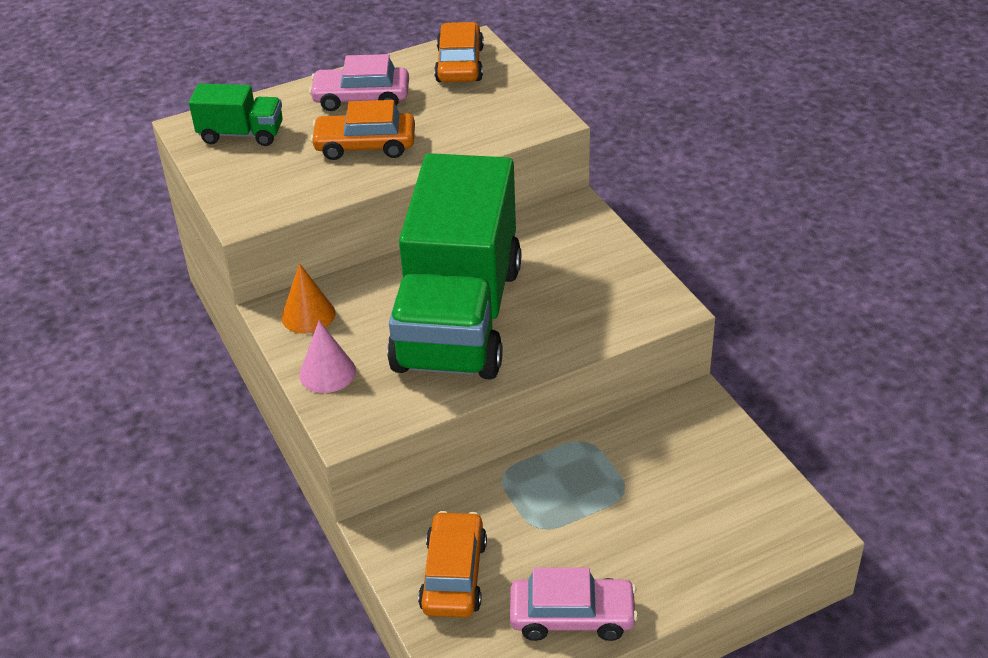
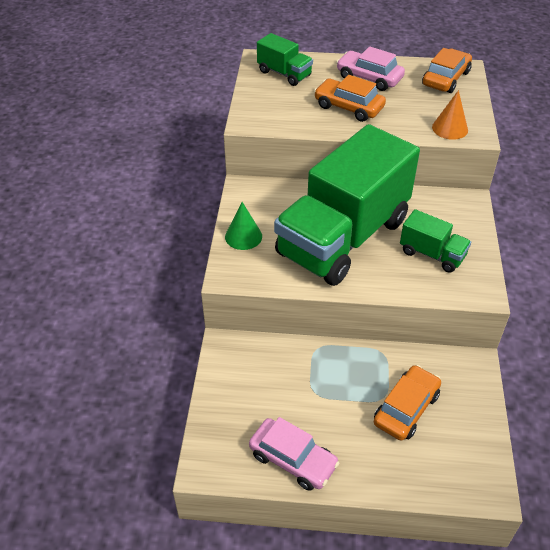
camera: 30 degrees right, 5 degrees up
orange cone [281,263,335,334] -> orange cone moved to [432,90,468,140]
pink cone [299,321,356,393] -> green cone [225,202,262,250]
orange car [418,511,487,618] -> orange car moved to [374,365,441,441]
none -> green truck [400,209,471,273]

